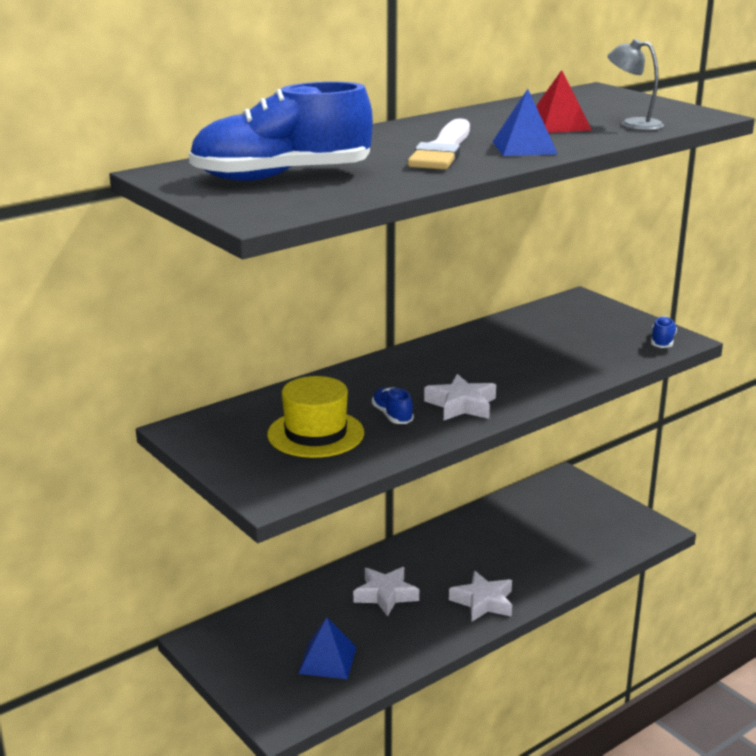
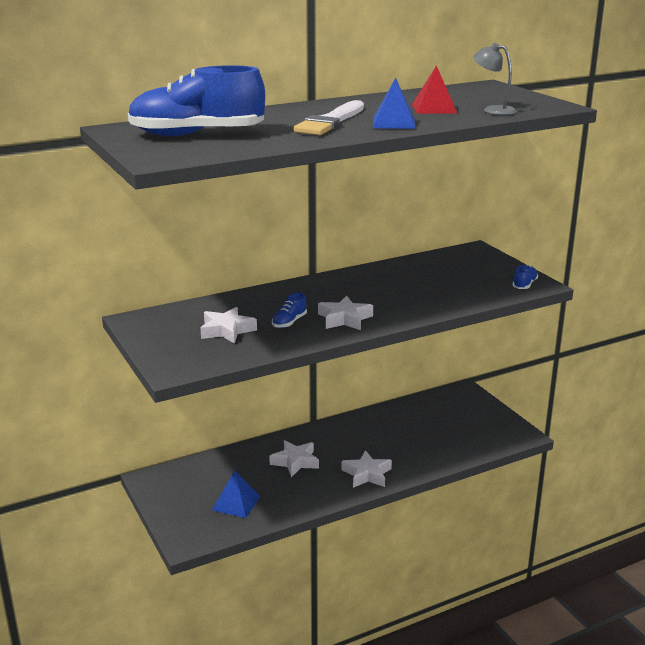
camera: 10 degrees right, 0 degrees up
yellow hat [267,376,364,458] -> white star [200,307,257,344]
blue shoe [372,387,414,424] -> blue shoe turned 135 degrees counterclockwise [272,292,307,328]

